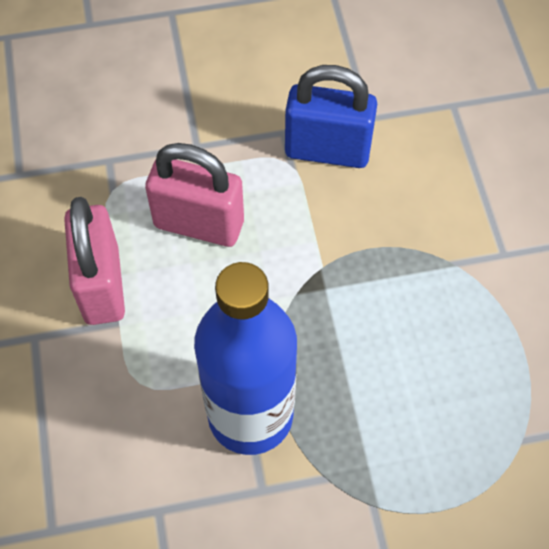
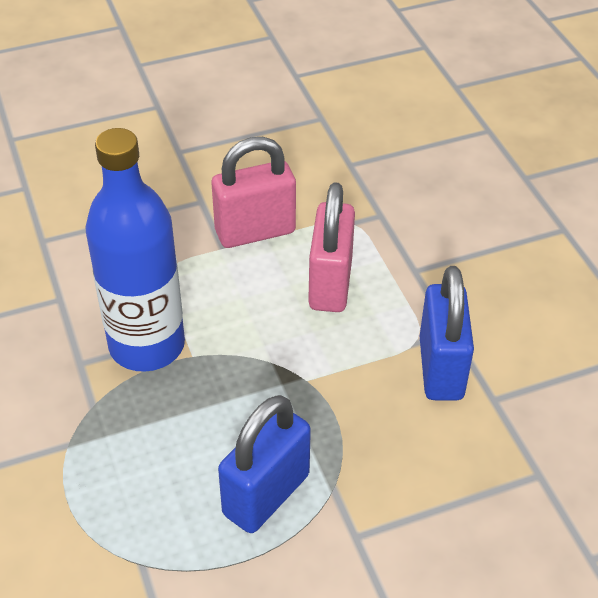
camera: 80 degrees right, 15 degrees down
none -> blue padlock [218,395,311,533]

